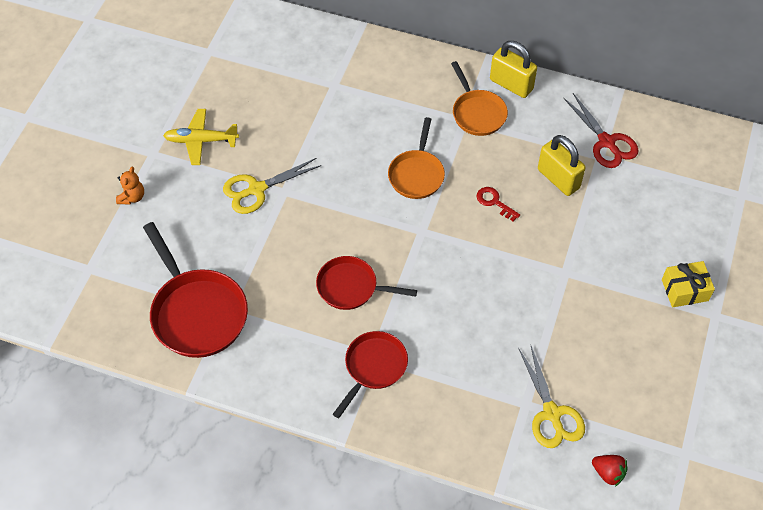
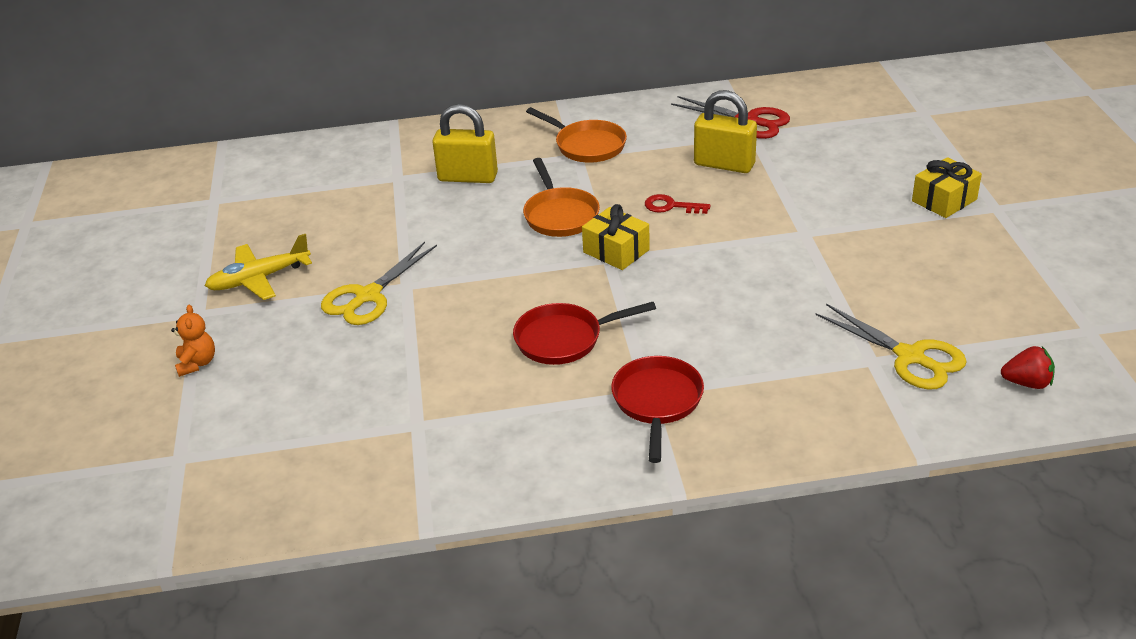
camera: 25 degrees left, 20 degrees down
red pan [143,222,248,358] -> none
yellow padlock [490,41,537,98] -> yellow padlock moved to [432,104,498,183]
none -> yellow gift [582,204,650,270]

